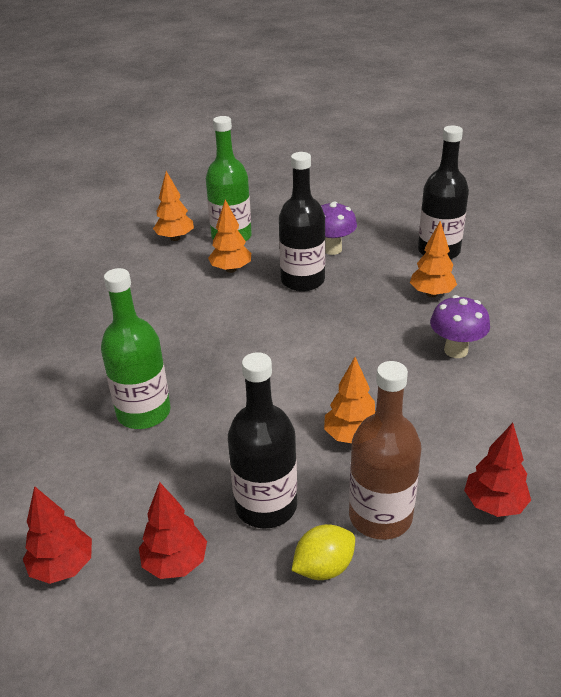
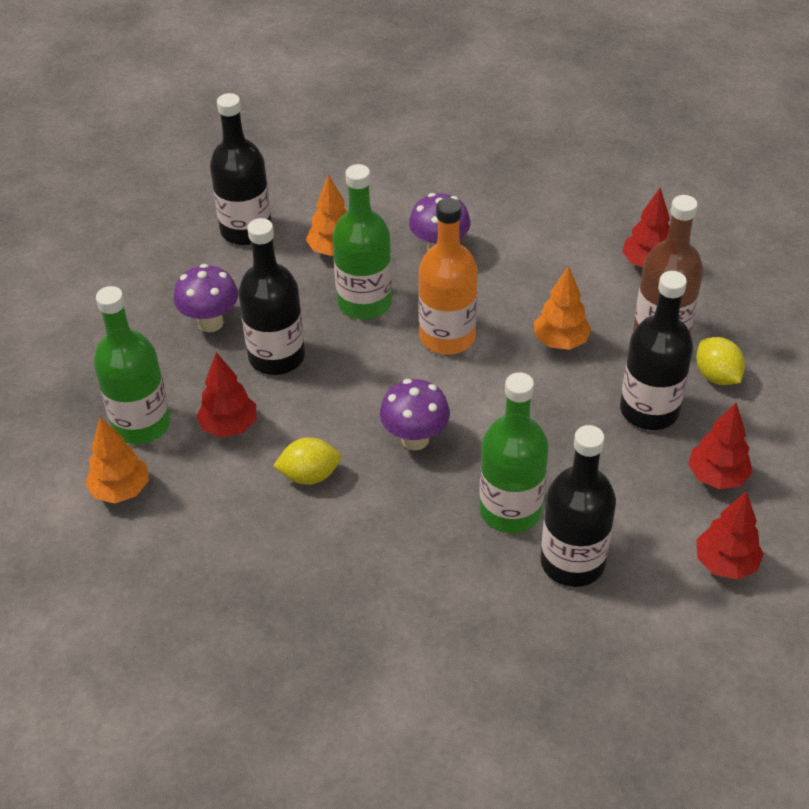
camera: 85 degrees left, 10 degrees up
orange tree [208,200,251,273] -> red tree [196,352,256,438]
none -> yellow lemon [273,437,341,485]
none -> green bottle [332,164,392,319]
none -> purple mushroom [380,379,450,450]
none -> orange bottle [418,198,478,355]
none -> black bottle [540,425,616,587]

